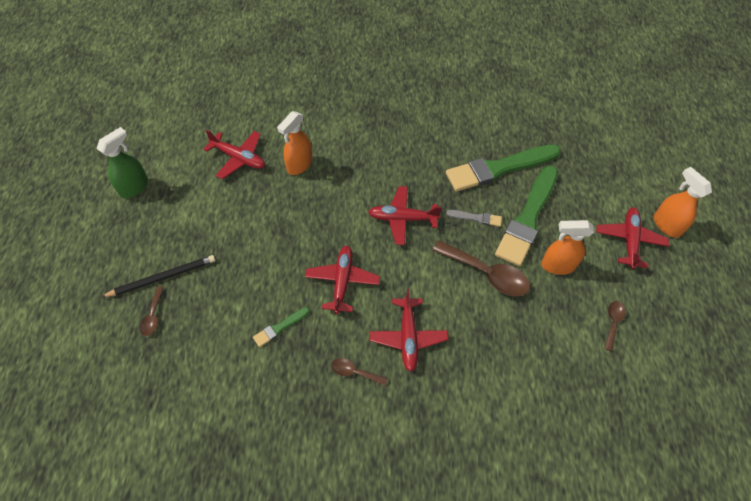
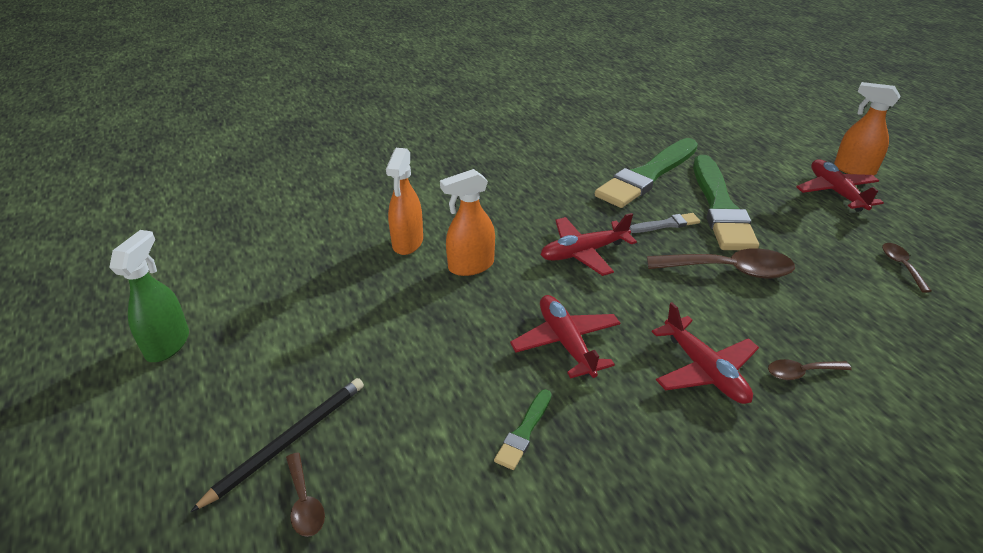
camera: 25 degrees left, 20 degrees down
red plane [203,130,265,179] -> none
brown spoon [331,358,388,386] -> brown spoon moved to [768,359,852,380]
orange spray bottle [541,220,594,275] -> orange spray bottle moved to [440,169,495,276]

